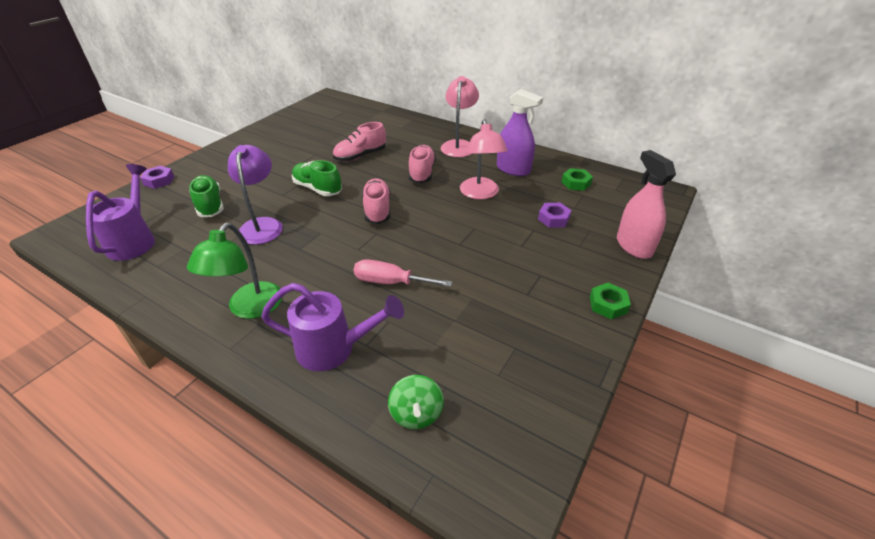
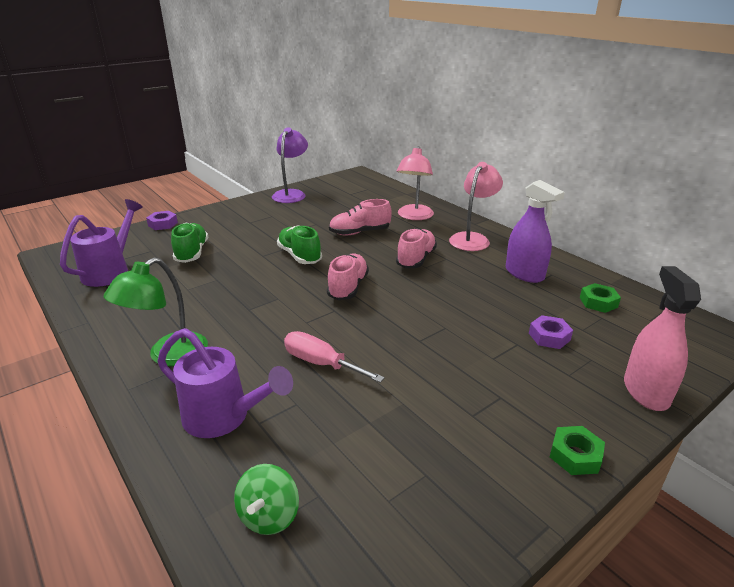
camera: 20 degrees right, 10 degrees down
purple lamp [228,145,283,245] -> purple lamp moved to [272,127,308,203]
pink lamp [460,119,507,199] -> pink lamp moved to [397,146,434,220]

